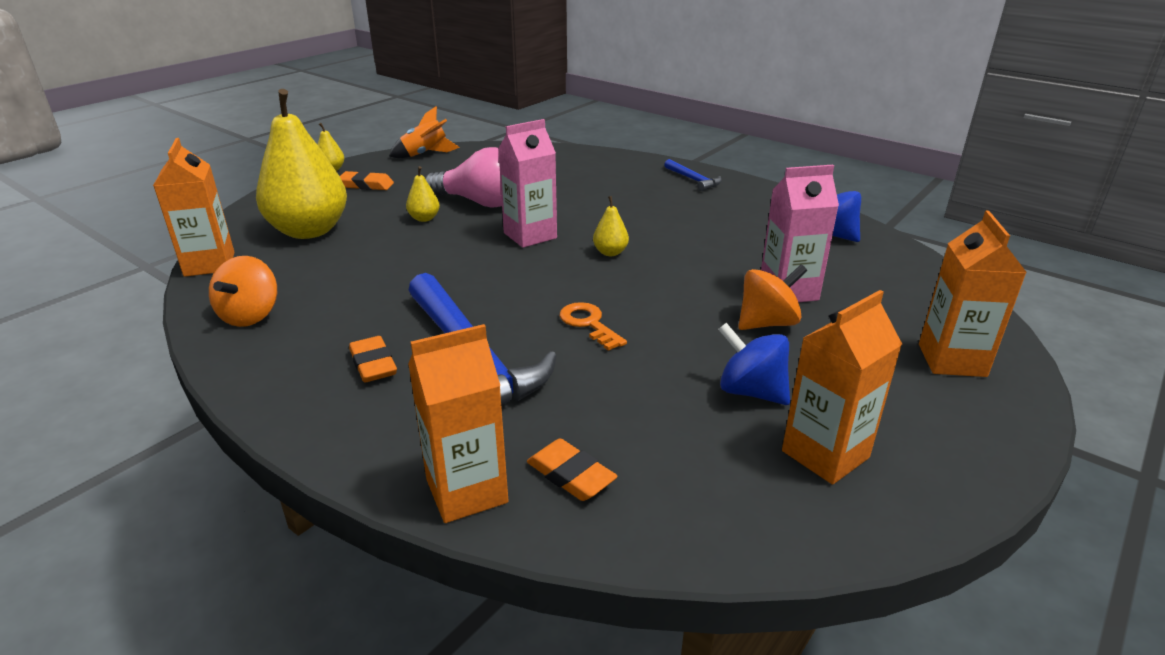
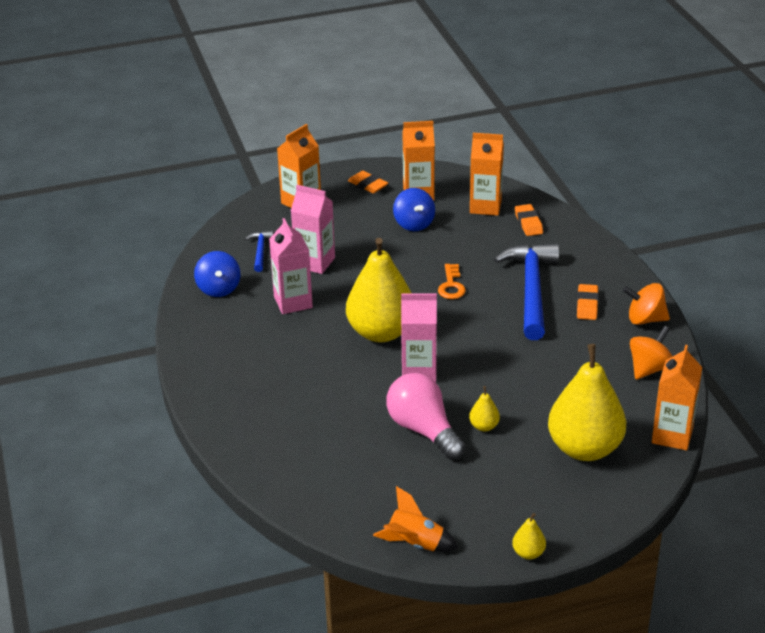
camera: 145 degrees left, 5 degrees up
orange eraser [340,171,394,190] -> orange eraser moved to [348,171,388,193]
orange carton [408,324,508,523] -> orange carton moved to [470,133,504,216]
yellow pear [593,196,629,256] -> yellow pear [346,238,412,342], size x2.48
blue hammer [664,159,722,191] -> blue hammer moved to [245,231,274,272]
orange spinning top [738,264,807,330] -> orange spinning top moved to [623,283,670,325]
none -> pink carton [269,218,313,314]

